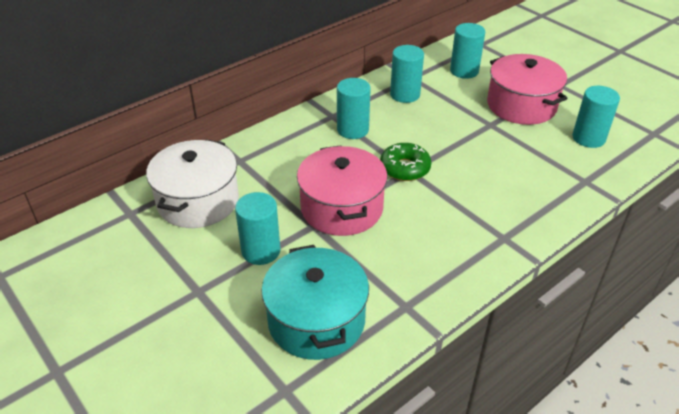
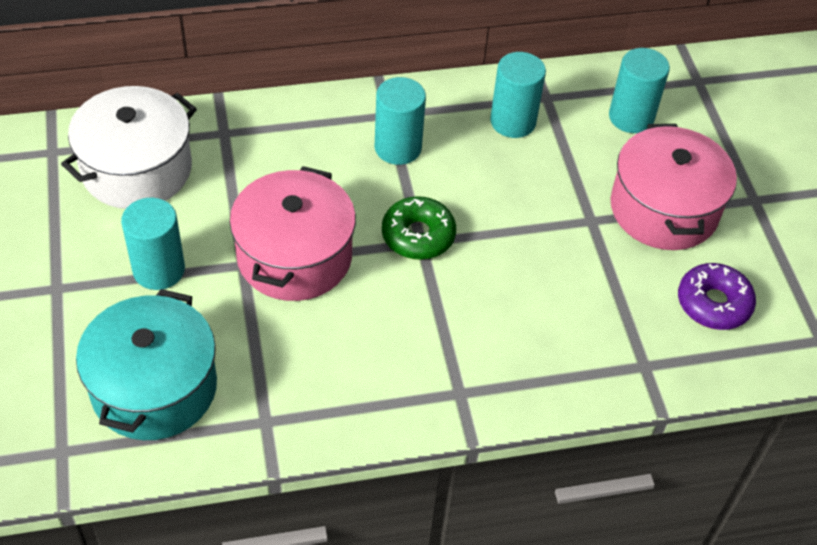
camera: 25 degrees right, 10 degrees up
turquoise cylinder [572,86,620,148] -> purple donut [678,263,756,330]

